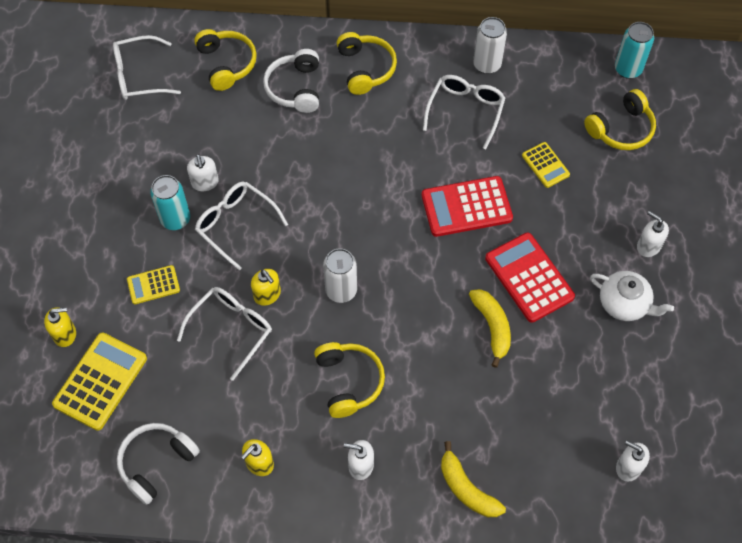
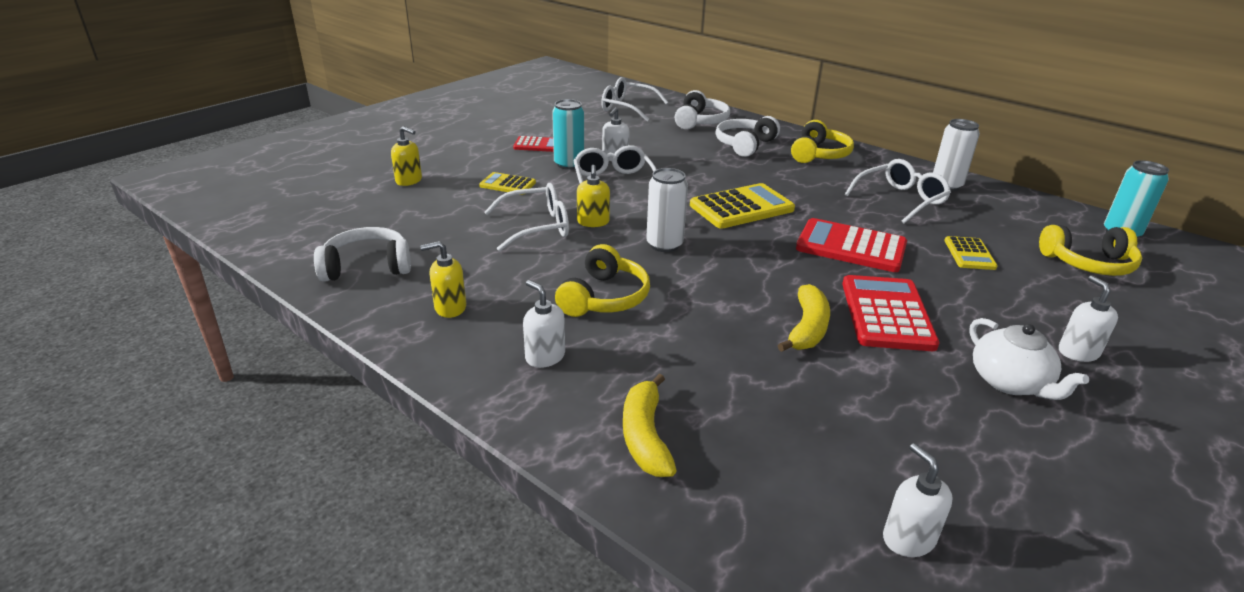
camera: 35 degrees right, 30 degrees down
yellow calculator [52,333,147,431] -> yellow calculator moved to [690,183,795,229]
yellow headphones [194,29,257,91] -> white headphones [675,90,730,129]
none -> red calculator [513,136,554,152]

